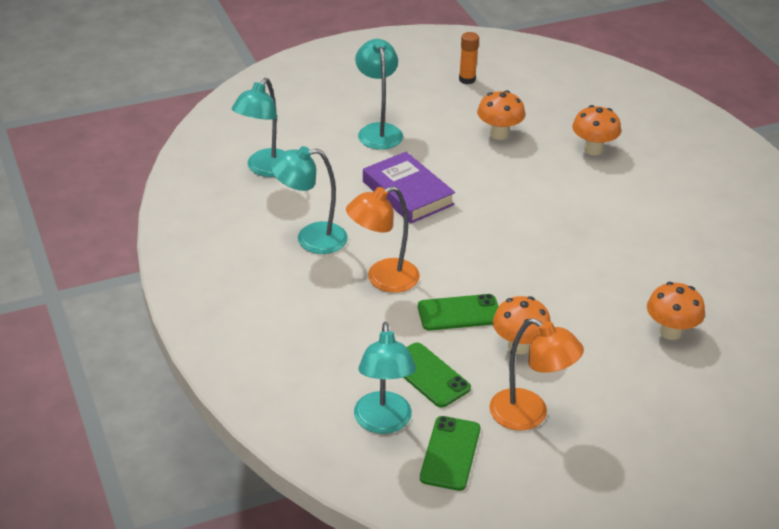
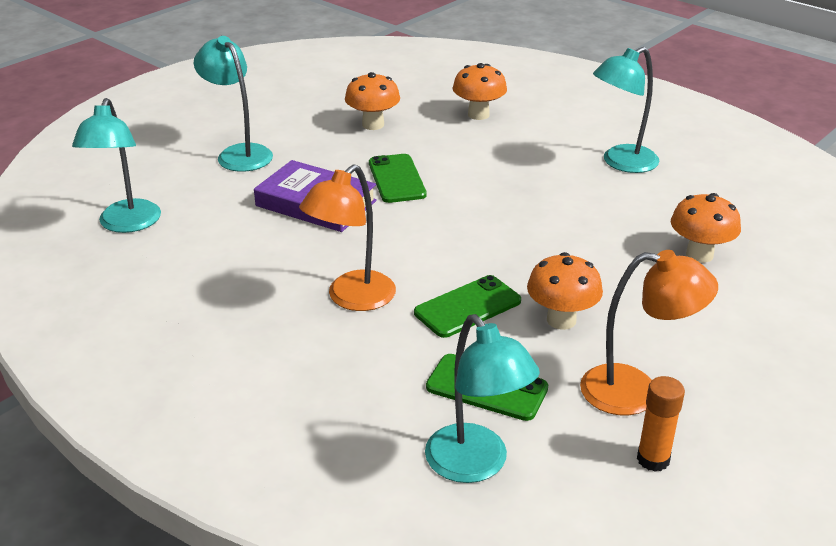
camera: 25 degrees left, 5 degrees down
turquoise lamp [270,146,348,254] -> turquoise lamp moved to [593,47,659,173]
green phone [420,416,480,491] -> green phone moved to [369,154,427,203]
orange glue stick [459,32,479,84] -> orange glue stick moved to [637,376,685,472]

